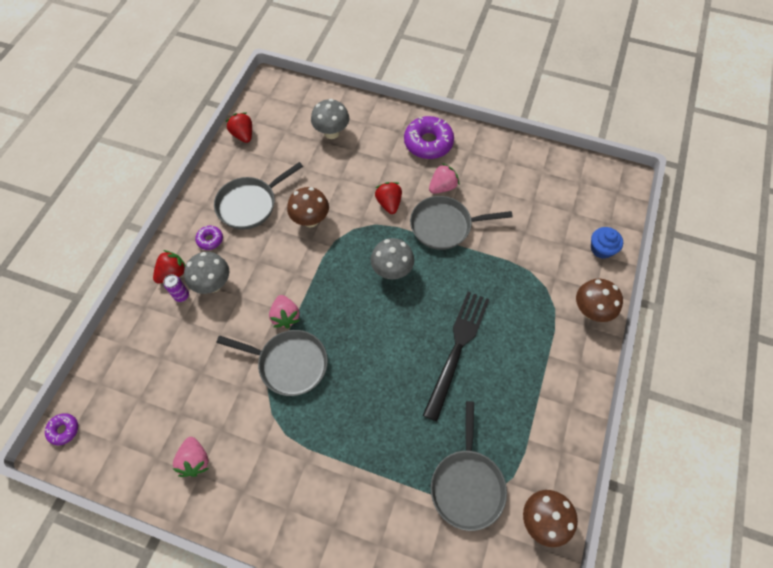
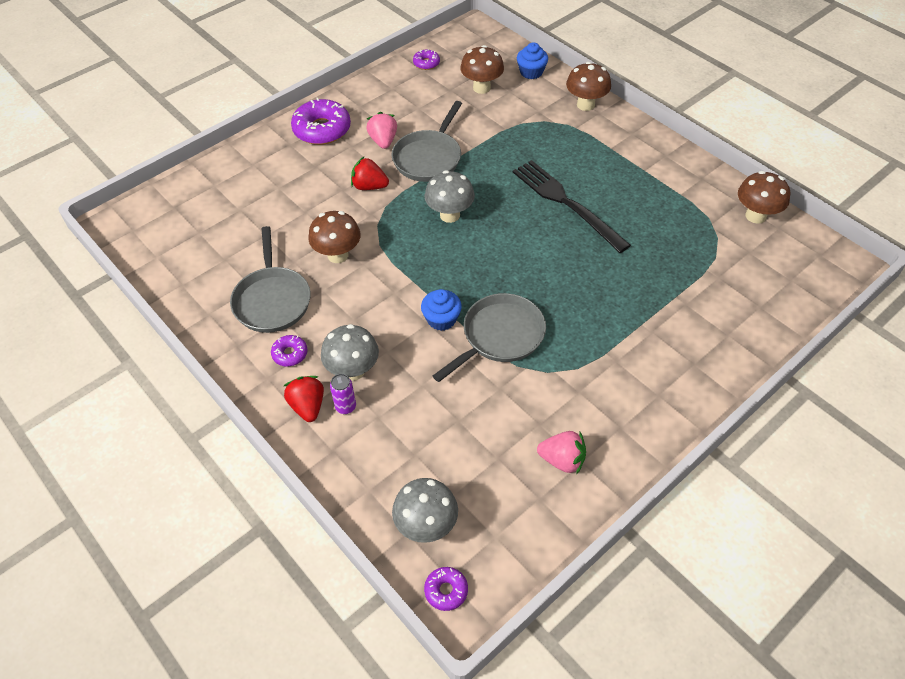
camera: 60 degrees left, 10 degrees down
red strawberry [225,112,252,143] -> none
pink strawberry [269,295,300,328] -> blue cupcake [421,289,462,331]
grey mushroom [311,99,349,139] -> grey mushroom moved to [392,478,458,543]
grey pan [431,401,507,531] -> none
none -> purple donut [413,49,440,70]
none -> brown mushroom [460,45,504,94]

